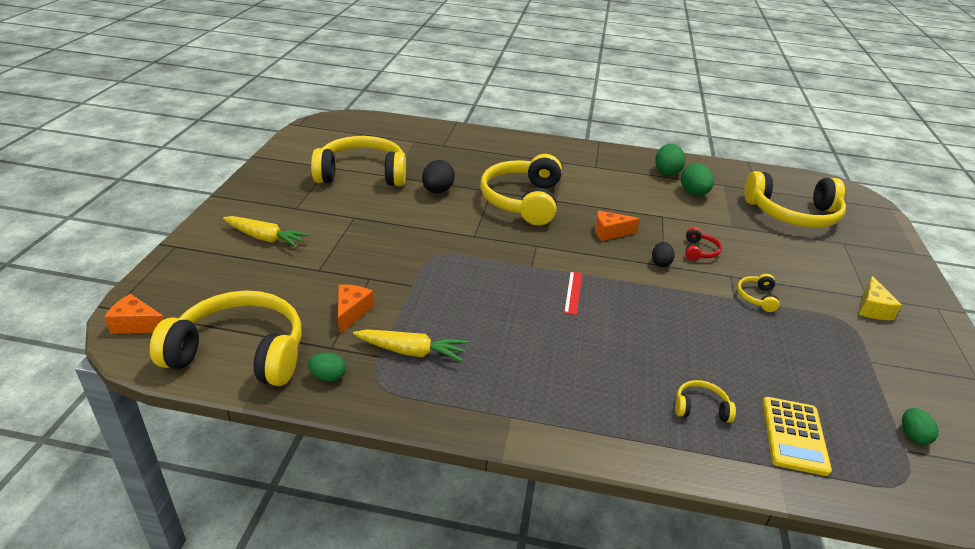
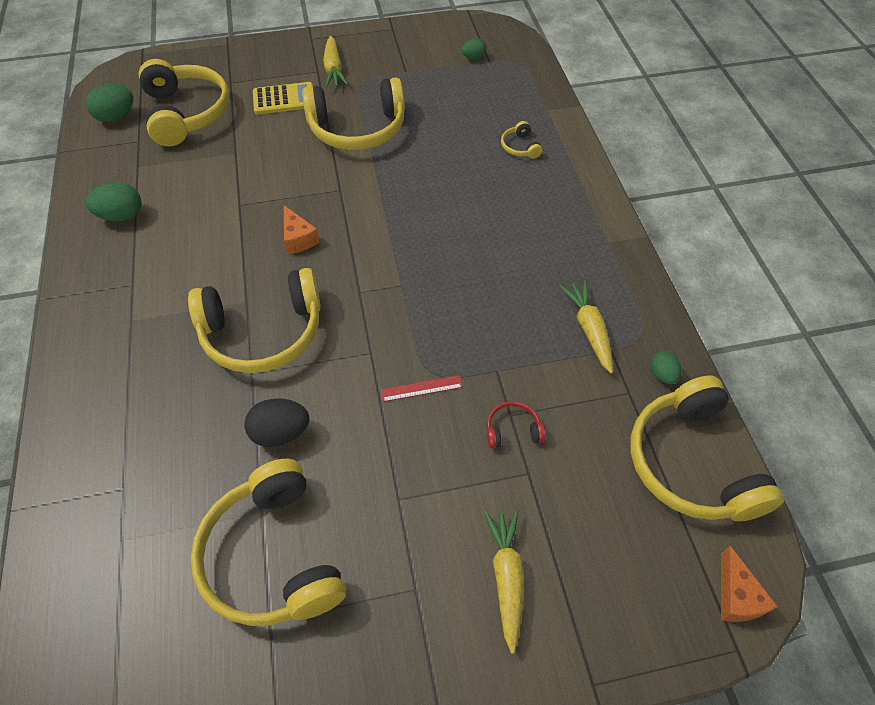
camera: 110 degrees left, 20 degrees up
orange cheese [338,284,374,334] -> none
red ruler [564,271,582,315] -> red ruler moved to [380,375,463,402]
black egg [652,242,675,267] -> none
green egg [681,163,714,196] -> green egg moved to [86,84,133,122]
red headphones [685,227,722,260] -> red headphones moved to [487,401,545,449]
yellow headphones [737,274,780,312] -> yellow headphones [302,78,405,150], size x2.42
yellow calculator [762,397,832,476] -> yellow calculator moved to [253,82,313,114]
yellow cheese [859,276,902,320] -> yellow carrot [323,36,348,88]

